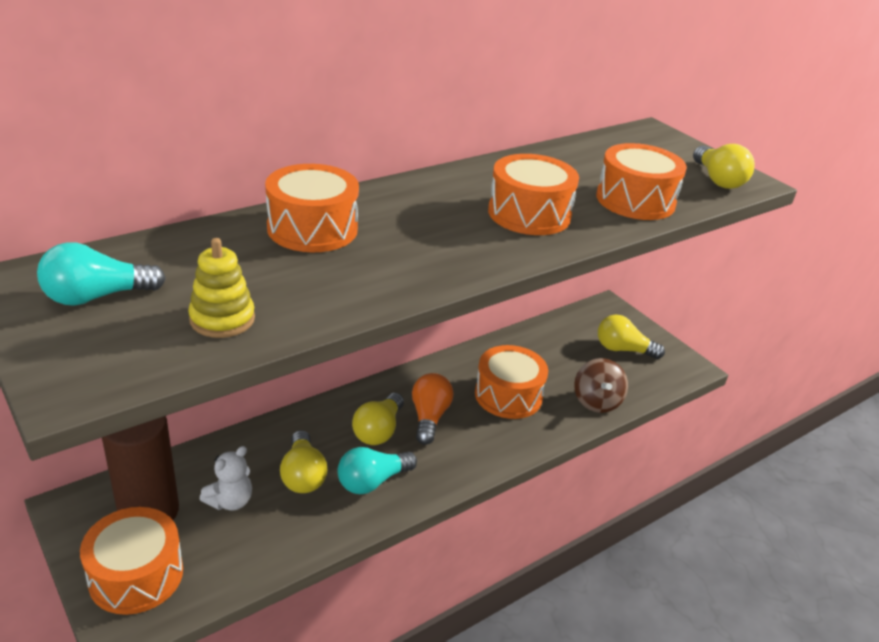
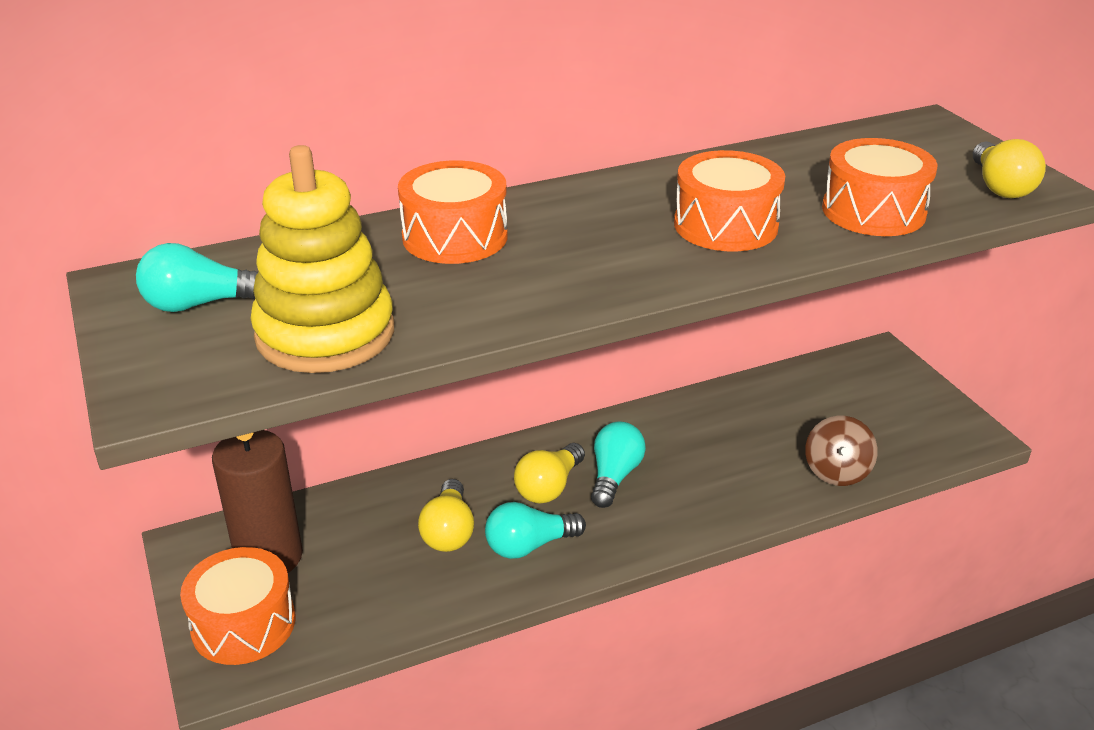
camera: 15 degrees right, 0 degrees up
yellow stacking toy [188,238,255,338] -> yellow stacking toy [251,145,394,373], size x1.93
white teddy bear [200,446,252,511] -> none
orange light bulb [412,373,453,445] -> turquoise light bulb [591,422,646,508]
orange drum [475,345,548,419] -> none
yellow light bulb [598,314,665,359] -> none

